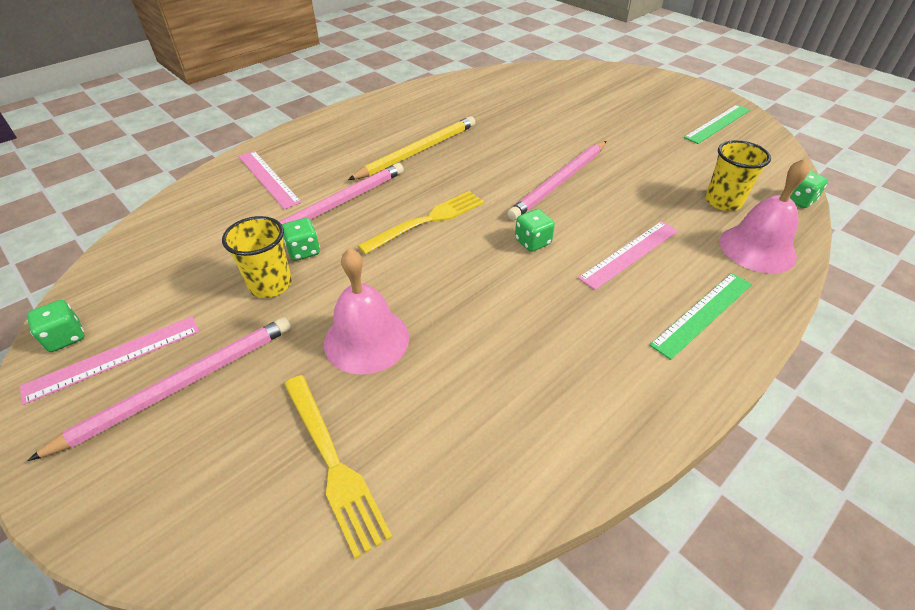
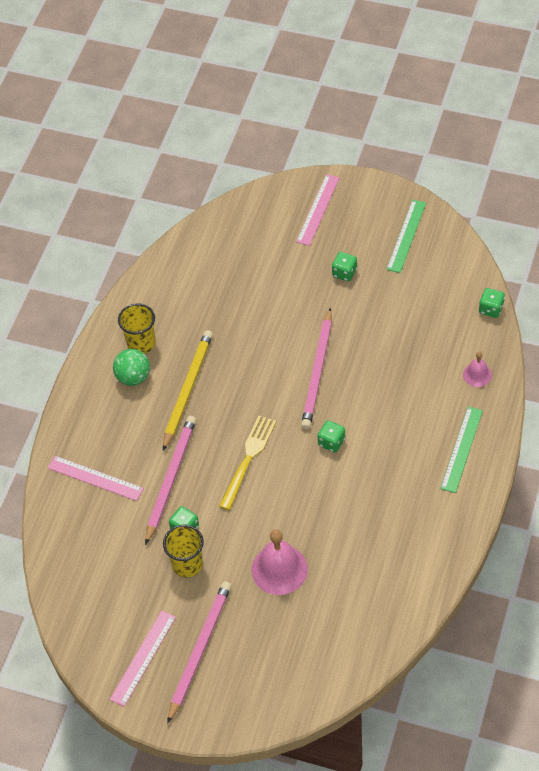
camera: 25 degrees left, 10 degrees up
green dice [27,300,85,352] -> green dice moved to [332,252,357,282]
yellow fork [284,375,392,559] -> none
pink ruler [578,221,678,290] -> pink ruler moved to [296,174,339,246]
yellow cup [705,140,771,211] -> yellow cup moved to [118,303,155,354]
pink bell [720,158,810,273] -> pink bell [463,351,492,387], size x0.54
none -> green ball [113,349,150,386]

